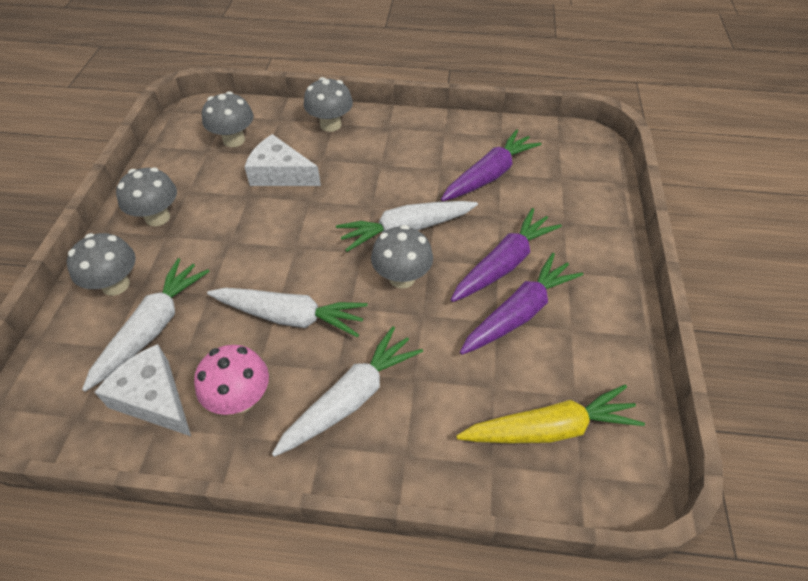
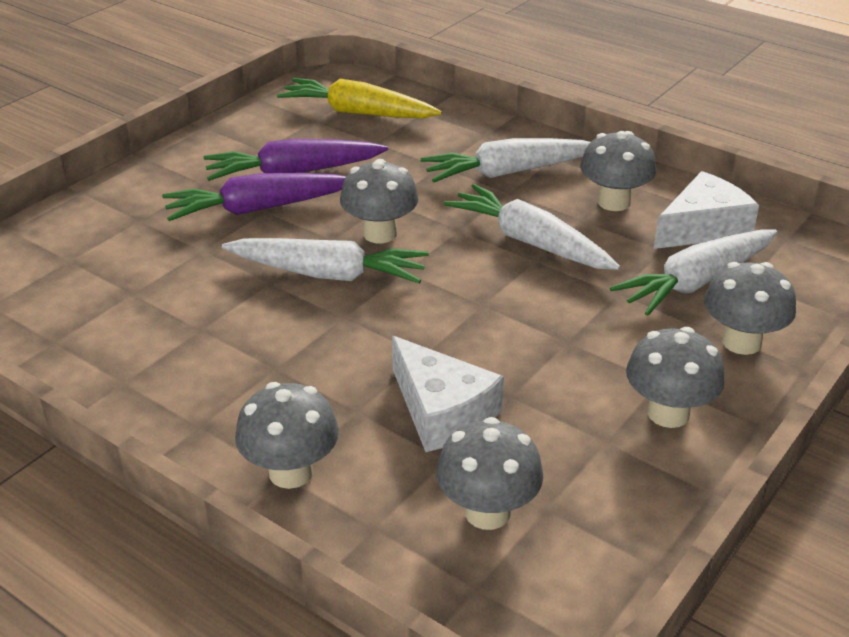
camera: 150 degrees left, 15 degrees down
white cheese [94,344,191,436] -> white cheese turned 105 degrees counterclockwise [654,171,759,249]
pink mushroom [194,345,269,415] -> grey mushroom [580,131,656,211]
purple carrot [441,129,542,201] -> none

